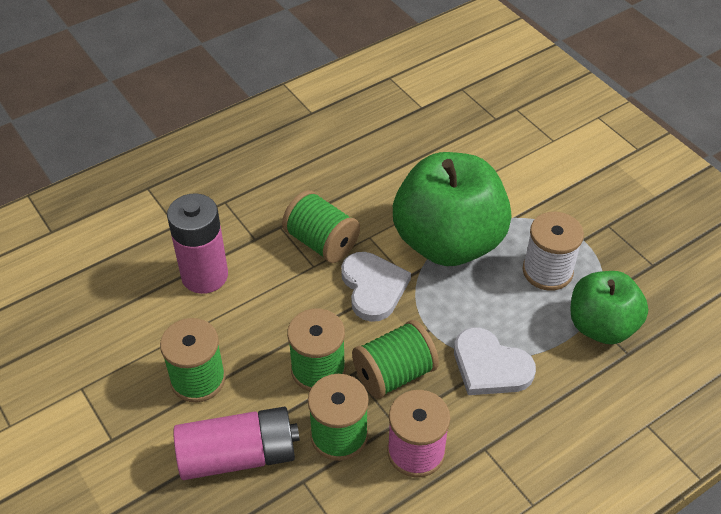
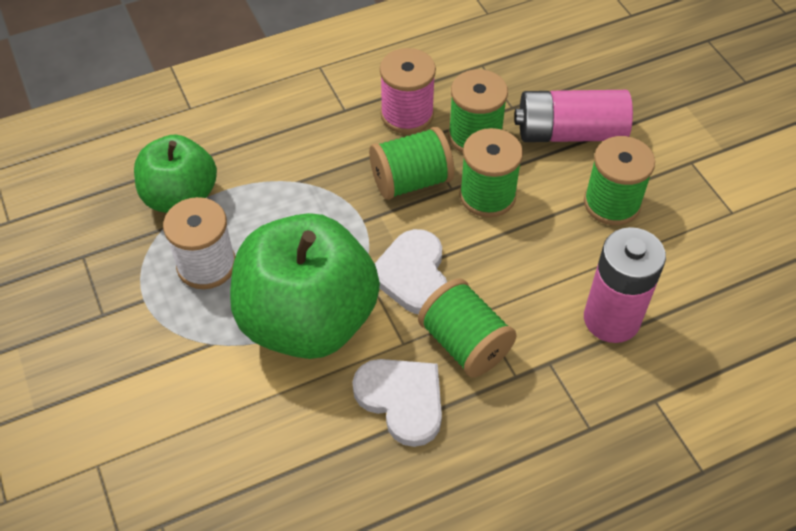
camera: 170 degrees left, 5 degrees up
white heart [454,327,536,395] -> white heart moved to [352,359,442,447]

